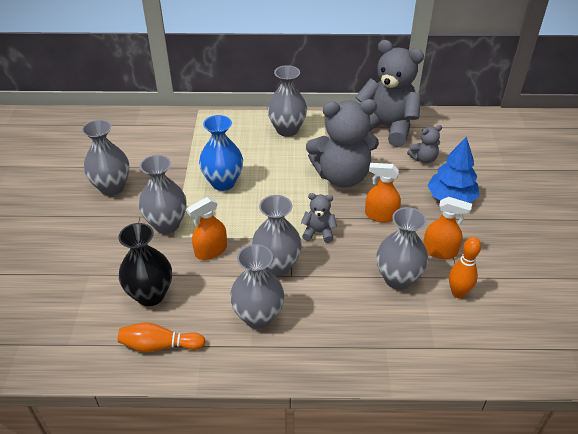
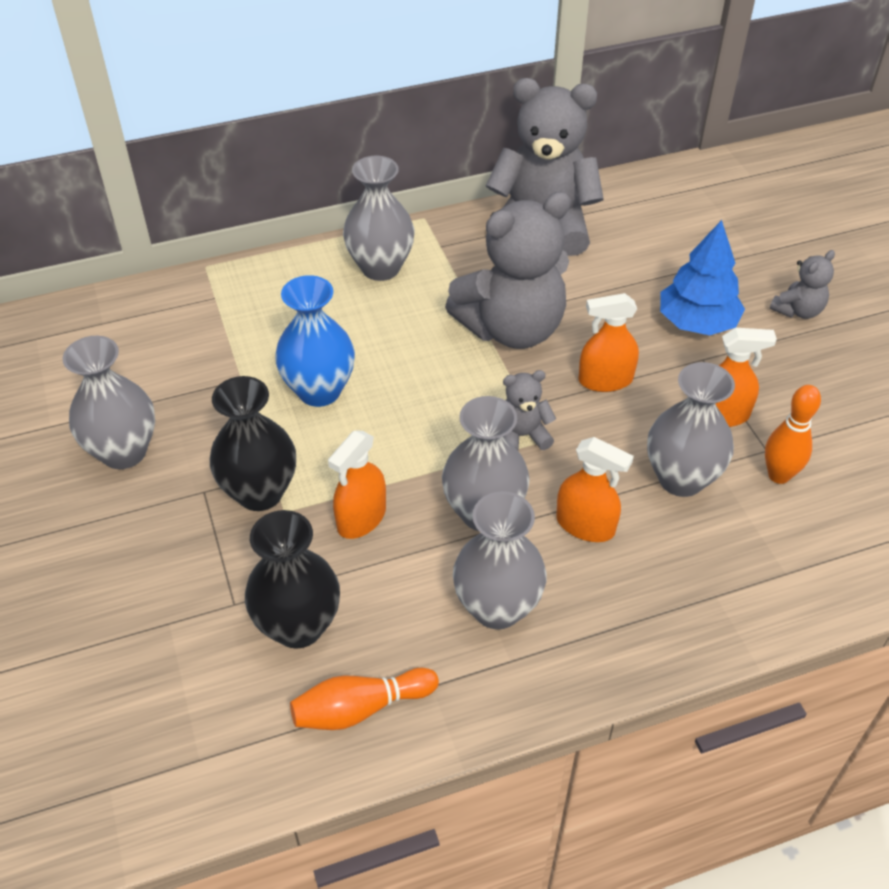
camera: 20 degrees left, 5 degrees up
grey vase [139,155,187,234] -> black vase [210,376,296,511]
grey teddy bear [407,125,442,164] -> grey teddy bear moved to [770,250,835,319]
none -> orange spray bottle [556,437,634,542]

